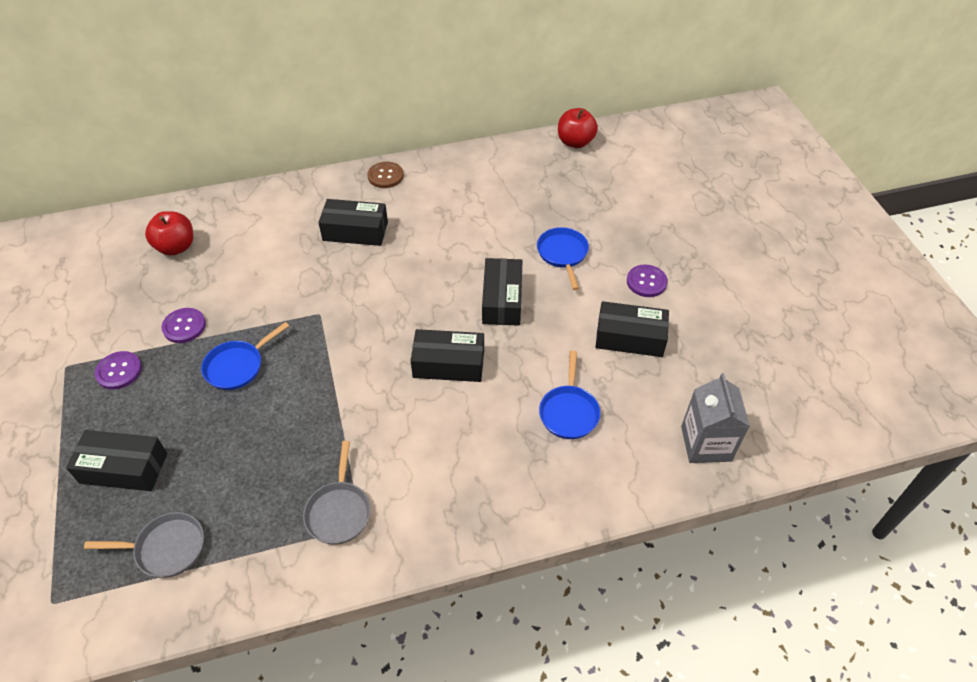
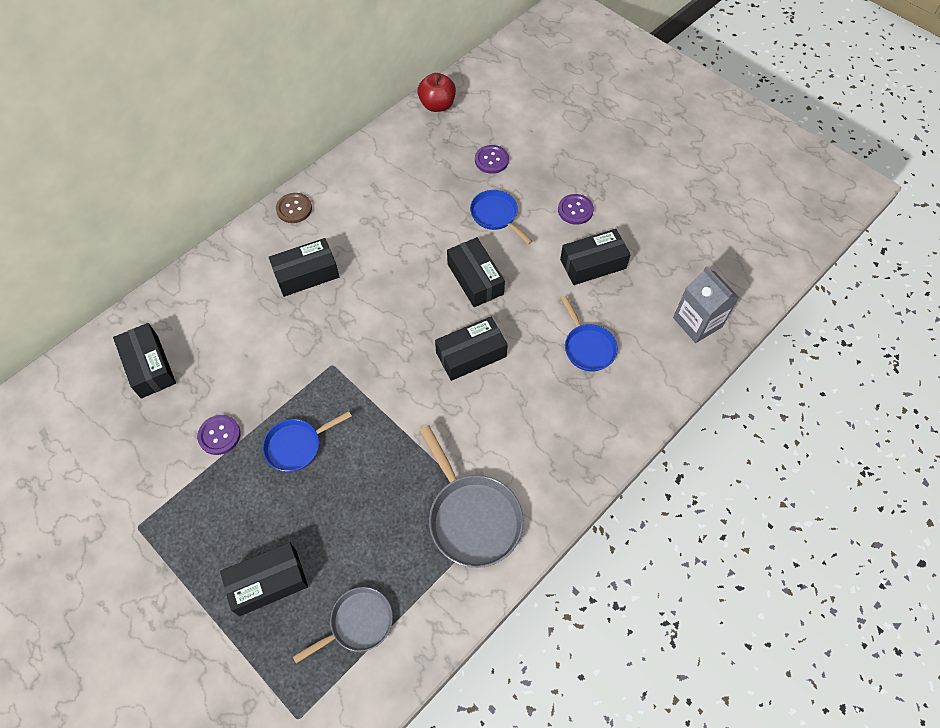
camera: 30 degrees left, 10 degrees up
purple button [95,351,142,390] -> purple button moved to [475,145,509,174]
red apple [145,211,193,256] -> black box [113,323,176,399]
blue pan [201,322,289,390] -> blue pan turned 45 degrees clockwise [263,411,352,472]
grey pan [303,441,370,545] -> grey pan [419,426,524,568], size x1.59

